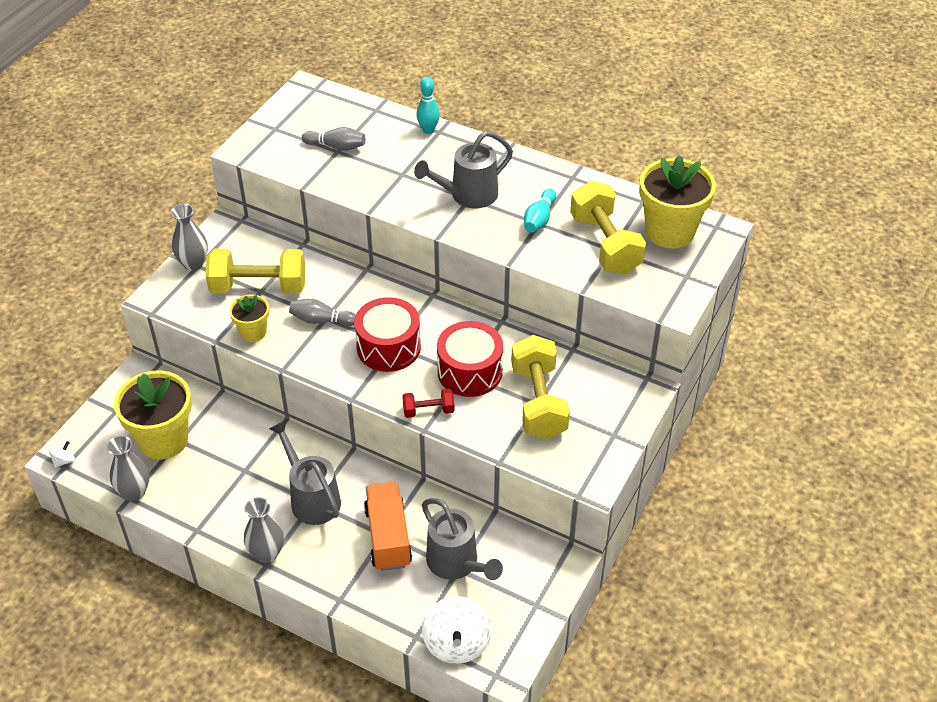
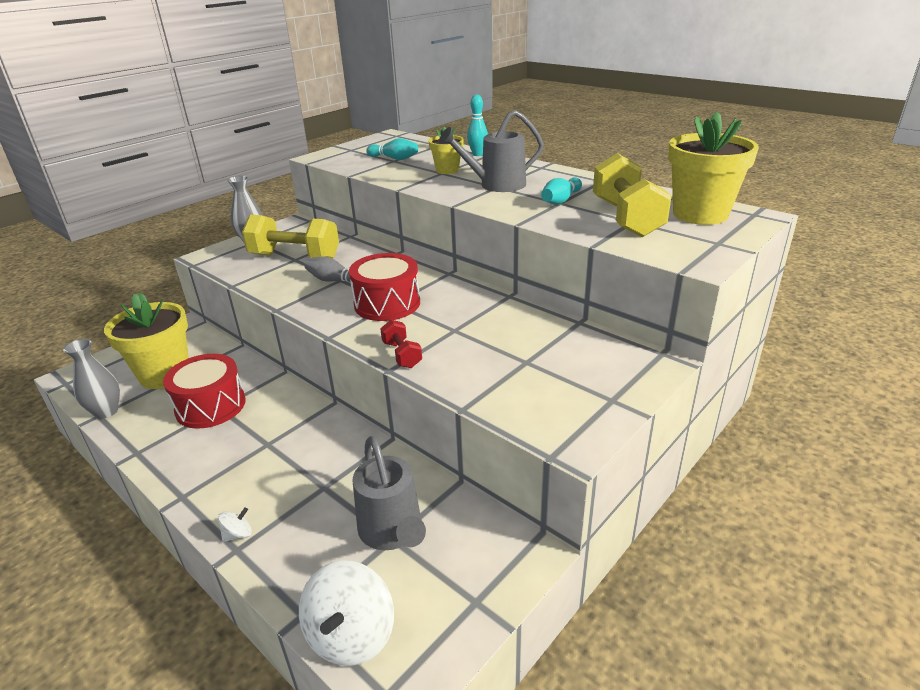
camera: 15 degrees right, 15 degrees down
white spinning top [48,441,75,468] -> white spinning top moved to [218,507,252,542]
yellow flower pot [229,294,269,342] -> yellow flower pot moved to [428,126,464,174]
grey vase [244,497,284,563] -> none
grey watering can [269,420,341,525] -> none
grey bowling pin [302,127,365,151] -> turquoise bowling pin [366,138,418,160]
orange truck [364,482,412,571] -> none
red dumbbell [402,389,455,418] -> red dumbbell turned 60 degrees clockwise [380,320,422,368]
red drum [437,321,503,397] -> red drum moved to [163,354,246,429]
yellow dumbbell [511,335,570,439] -> none

